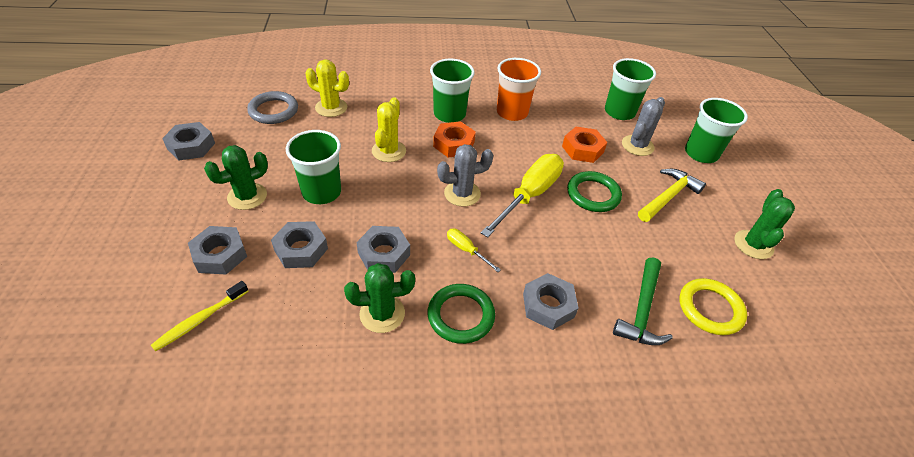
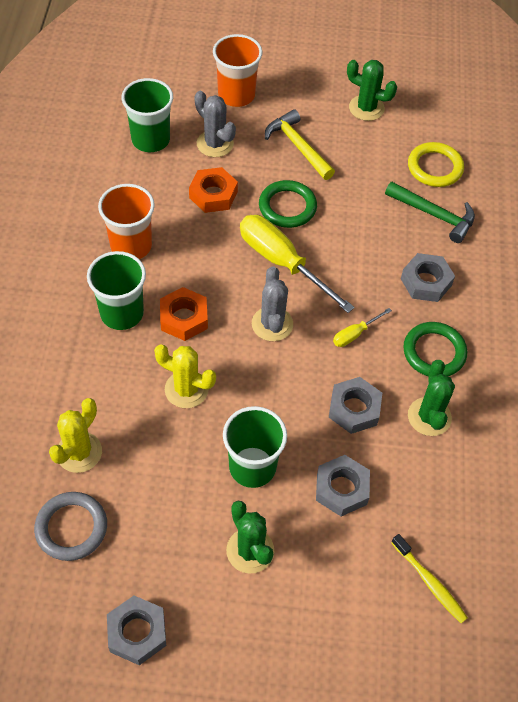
camera: 80 degrees left, 10 degrees up
grey nut [188,226,247,275] -> none
green cup [685,98,748,163] -> orange cup [213,34,262,107]

